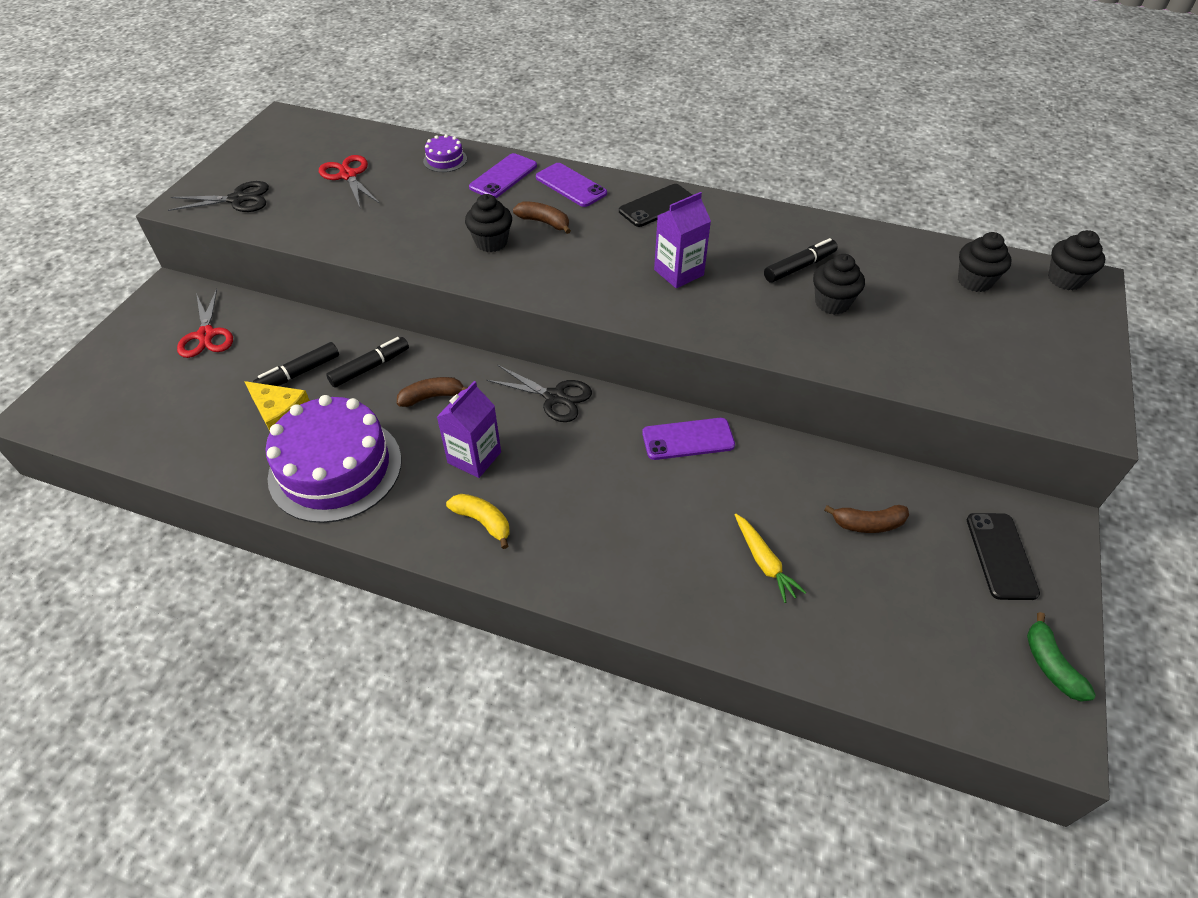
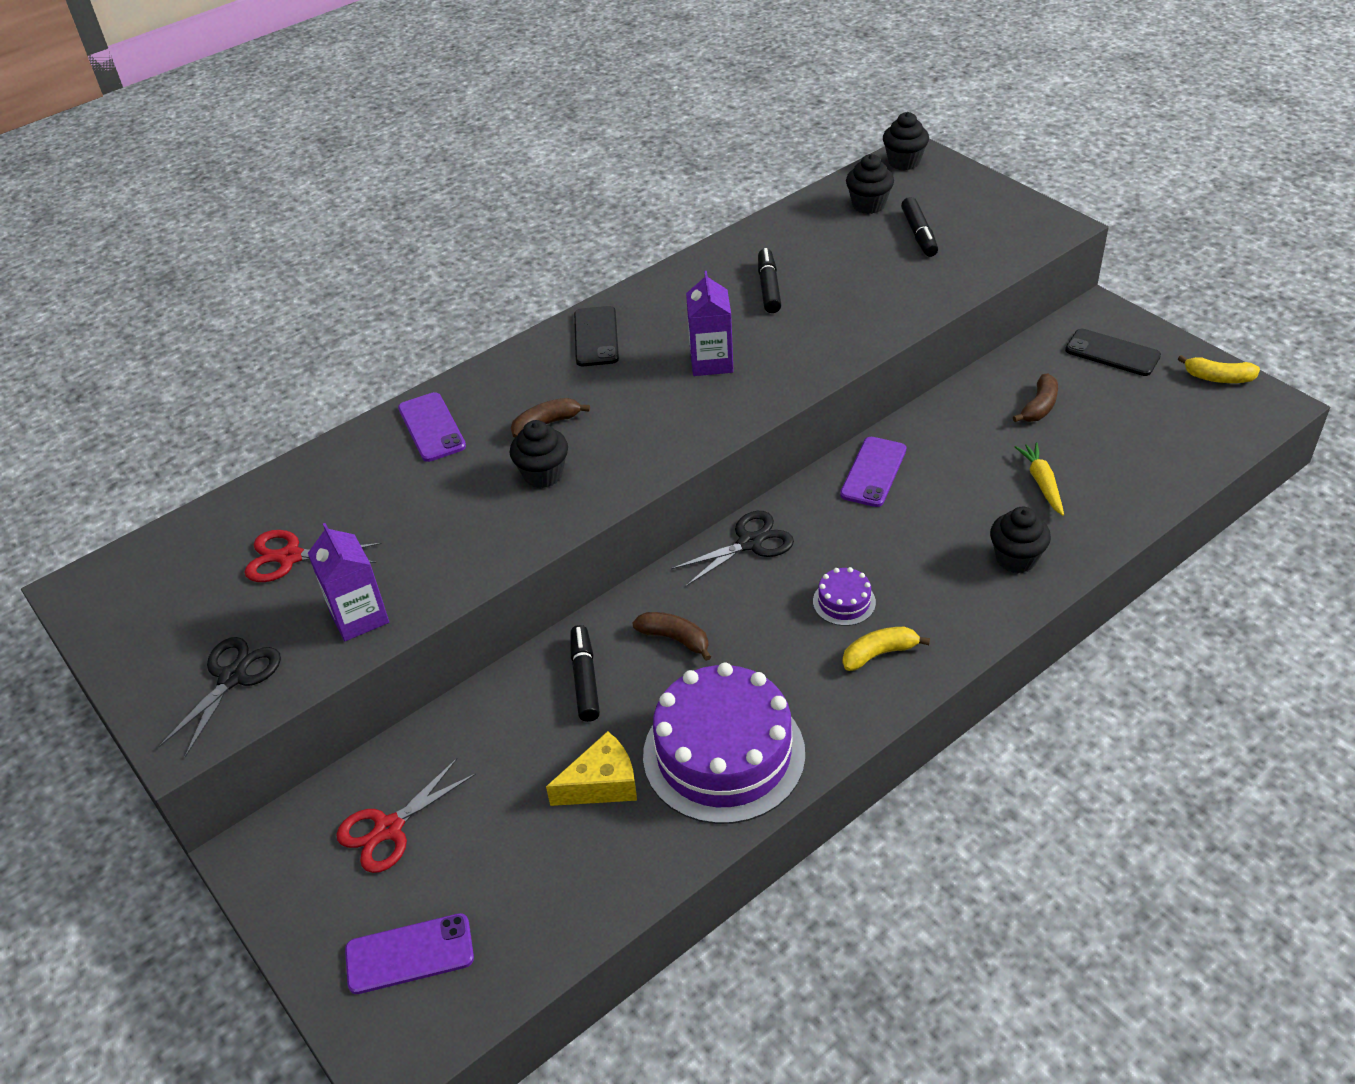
camera: 55 degrees left, 5 degrees down
red scissors [177,289,233,358] -> red scissors turned 120 degrees clockwise [336,758,476,873]
black marker [253,342,339,386] -> black marker moved to [901,197,938,257]
brown banana [397,377,467,407] -> brown banana turned 105 degrees clockwise [632,612,711,661]
purple cake [423,134,467,172] -> purple cake moved to [813,567,876,626]
purple carton [437,381,501,478] -> purple carton moved to [308,523,389,641]
purple phone [536,163,607,207] -> purple phone moved to [345,913,474,994]
yellow carrot [735,514,806,603] -> yellow carrot turned 105 degrees counterclockwise [1015,442,1064,516]
black cupcake [813,254,865,315] -> black cupcake moved to [990,507,1051,573]
green banana [1027,612,1096,702] -> yellow banana [1178,355,1260,383]

